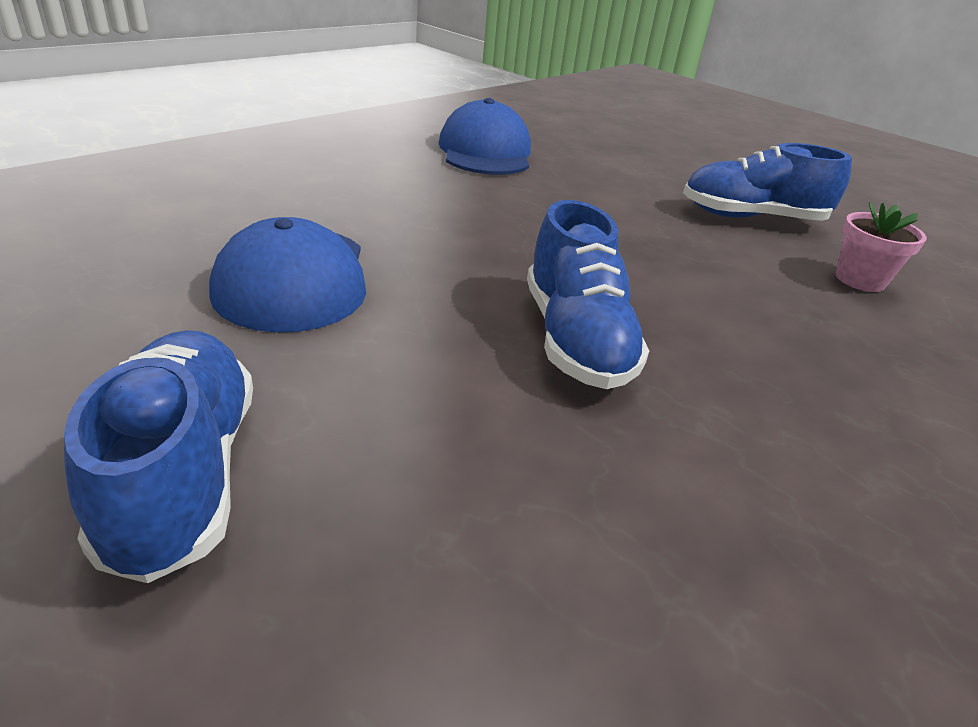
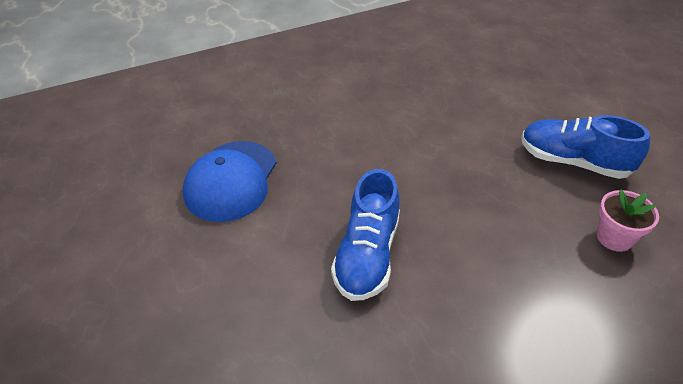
camera: 25 degrees right, 10 degrees up
blue shoe [64,330,253,583] -> none
blue cap [439,98,531,175] -> none

